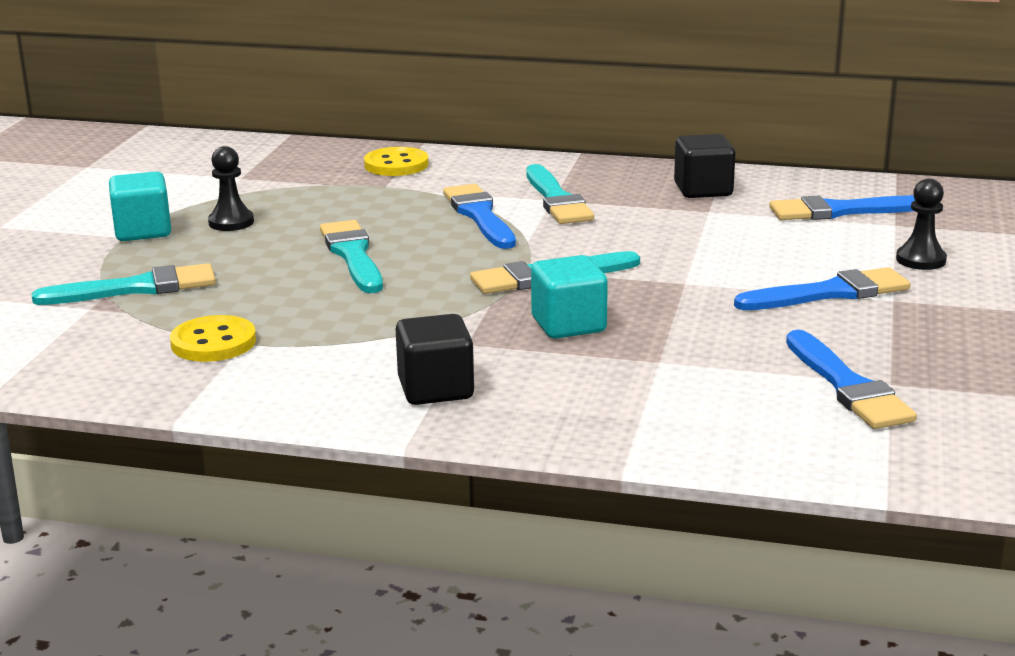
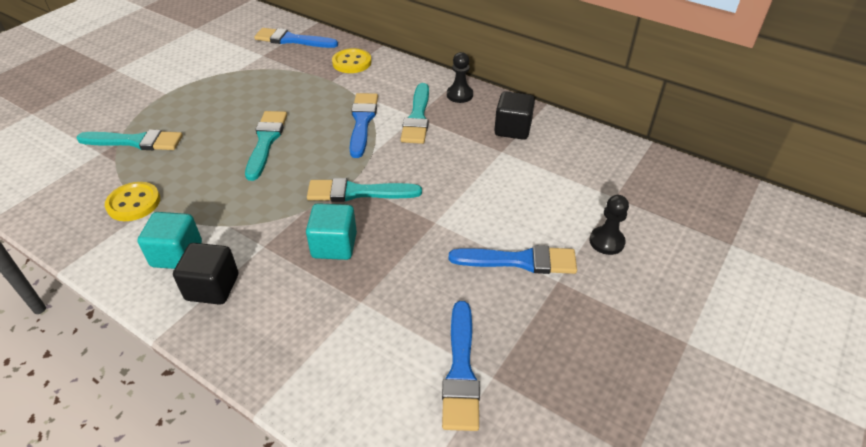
camera: 20 degrees right, 20 degrees up
turquoise cube [109,171,171,241] -> turquoise cube moved to [137,212,202,269]
black pawn [208,146,254,231] -> black pawn moved to [447,52,473,103]
blue brush [769,195,915,220] -> blue brush moved to [254,28,338,48]

